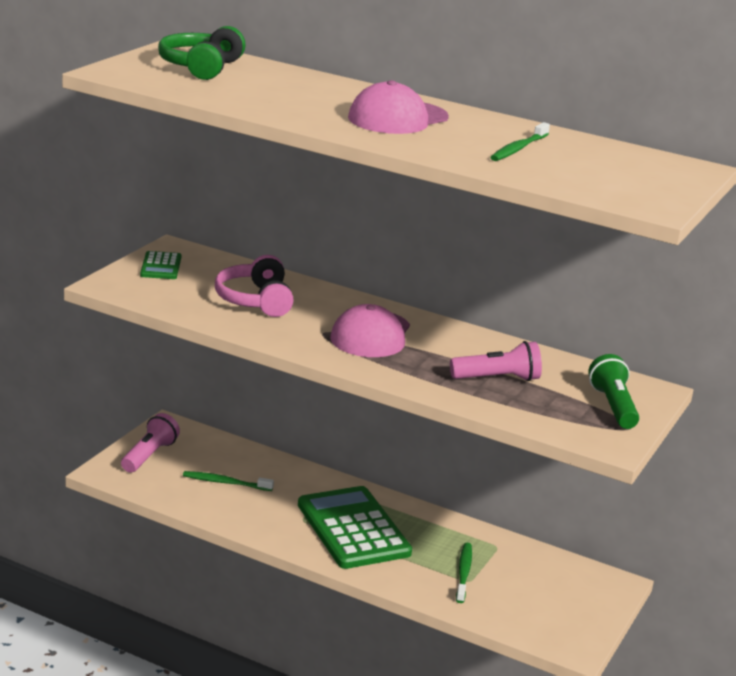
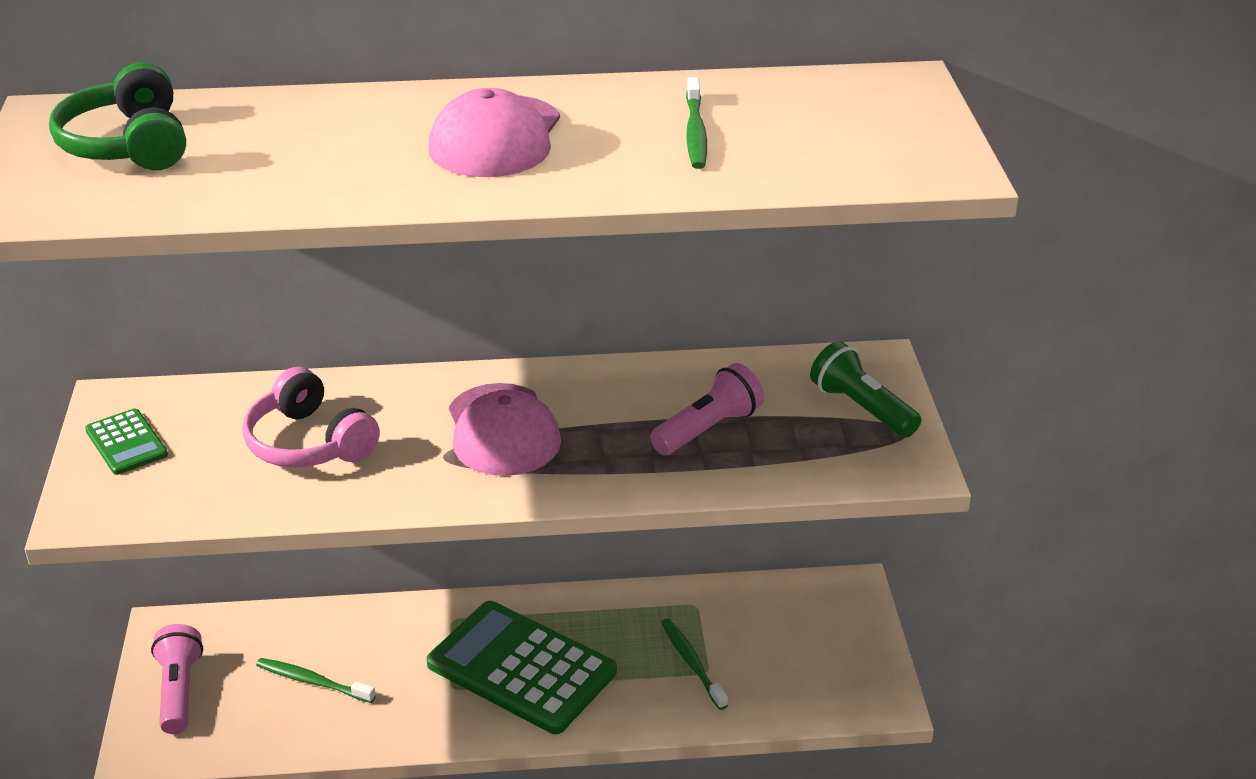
camera: 30 degrees left, 10 degrees up
green toothbrush [183,471,274,491] -> green toothbrush turned 45 degrees clockwise [256,658,376,703]

